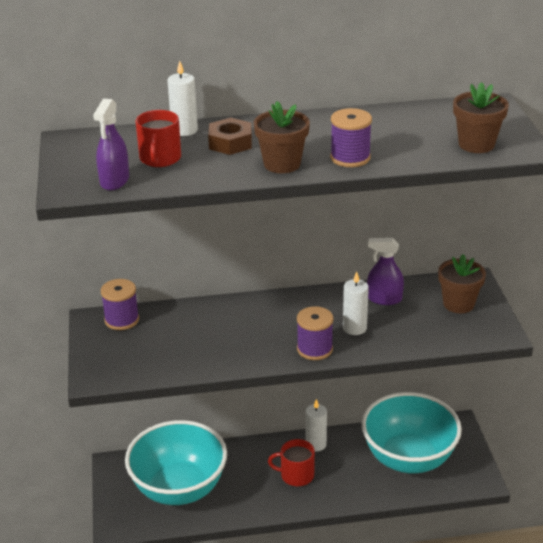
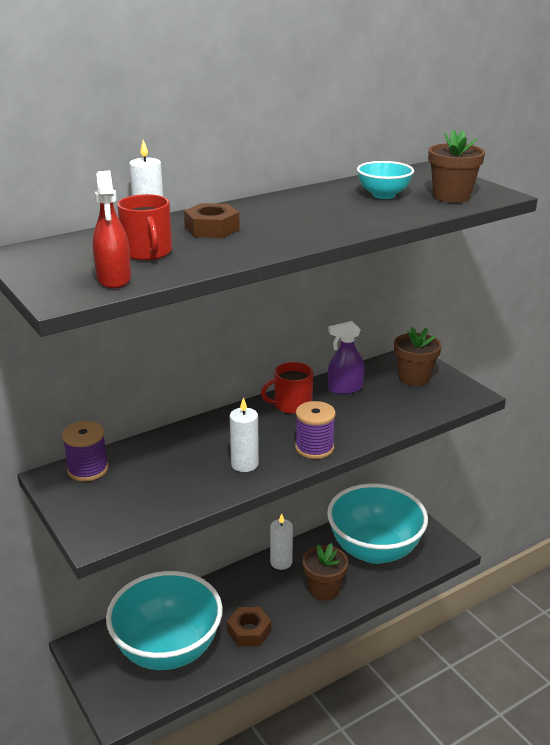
camera: 25 degrees left, 5 degrees down
purple spray bottle [93,99,129,190] -> red spray bottle [93,171,131,288]
brown flower pot [254,101,310,173] -> brown flower pot moved to [302,543,348,601]
red mug [268,439,315,486] -> red mug moved to [261,362,313,414]
purple spool [330,108,372,167] -> none
white candle [343,272,369,335] -> white candle moved to [230,397,259,472]
none -> brown nut [227,607,271,646]
none -> turquoise bowl [357,161,414,199]

